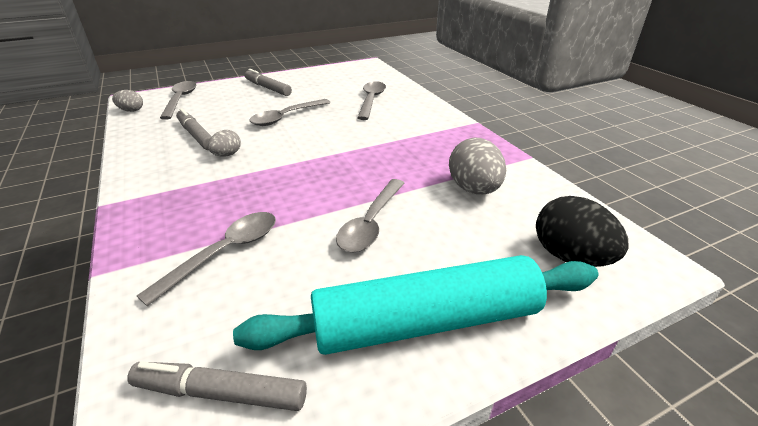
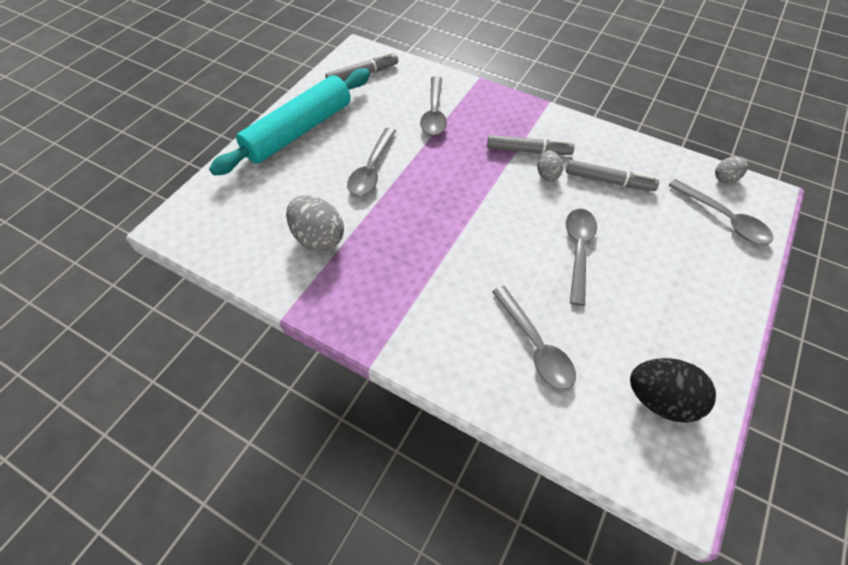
camera: 145 degrees right, 20 degrees up
grey marker [245,69,292,96] -> grey marker moved to [487,135,574,155]
grey spoon [336,179,405,253] -> grey spoon turned 150 degrees counterclockwise [347,128,396,196]
black egg [536,196,629,267] -> black egg moved to [630,358,716,423]

